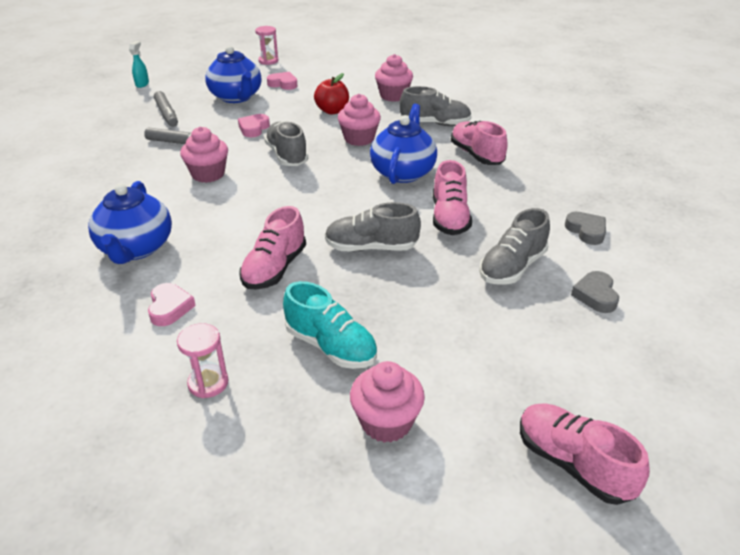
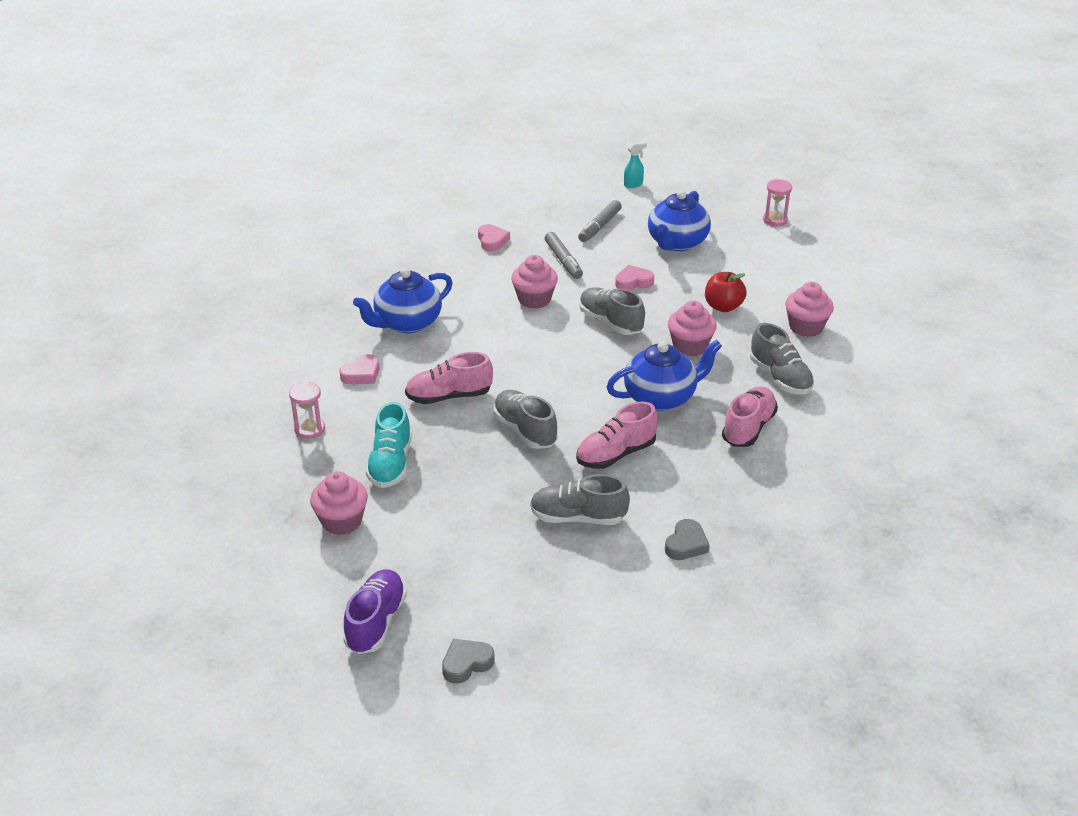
camera: 55 degrees right, 0 degrees up
grey shoe [264,121,308,166] -> grey shoe turned 75 degrees counterclockwise [579,287,645,335]
pink heart [267,72,297,90] -> pink heart moved to [478,224,510,252]
pink shoe [520,403,650,505] -> purple shoe [343,569,407,654]
grey heart [571,271,619,313] -> grey heart moved to [442,639,495,684]

